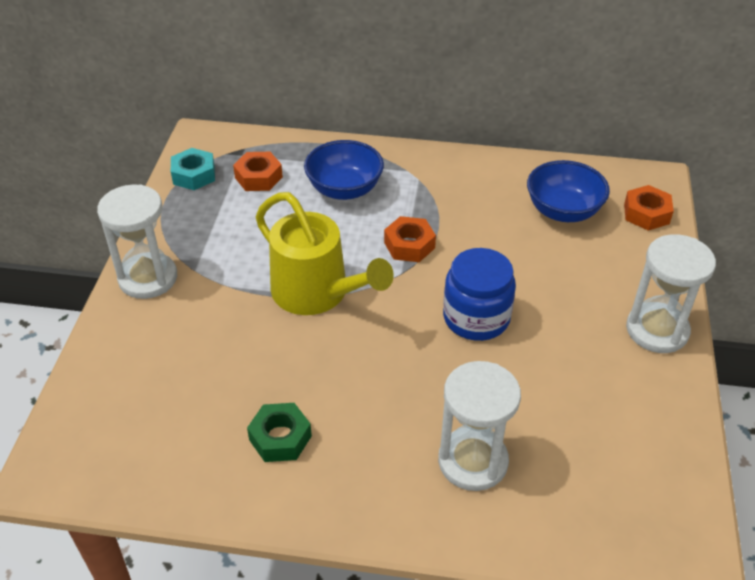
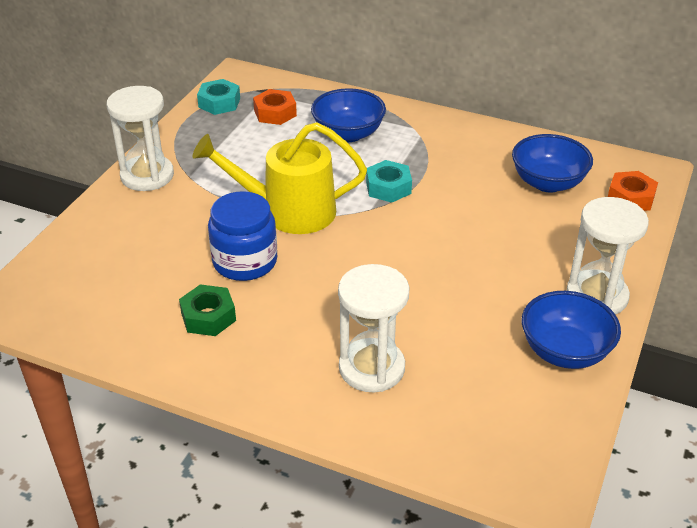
camera: 15 degrees right, 5 degrees down
yellow watering can [256,192,394,315] -> yellow watering can turned 120 degrees clockwise [192,122,367,234]
orange nut [384,216,436,262] -> turquoise nut [366,160,412,203]
blue jar [443,248,516,341] -> blue jar moved to [208,191,277,281]
none -> blue bowl [522,291,621,369]

